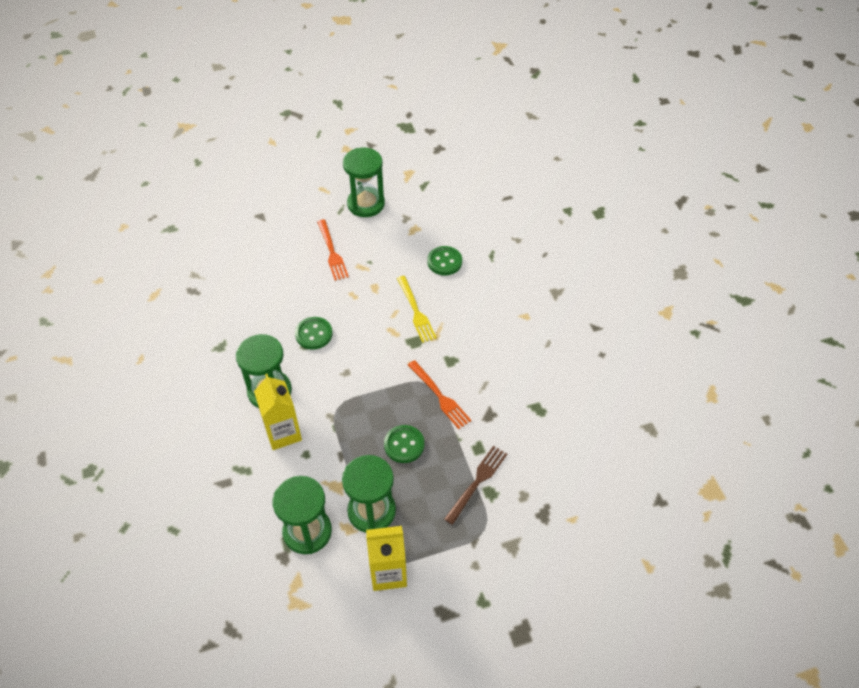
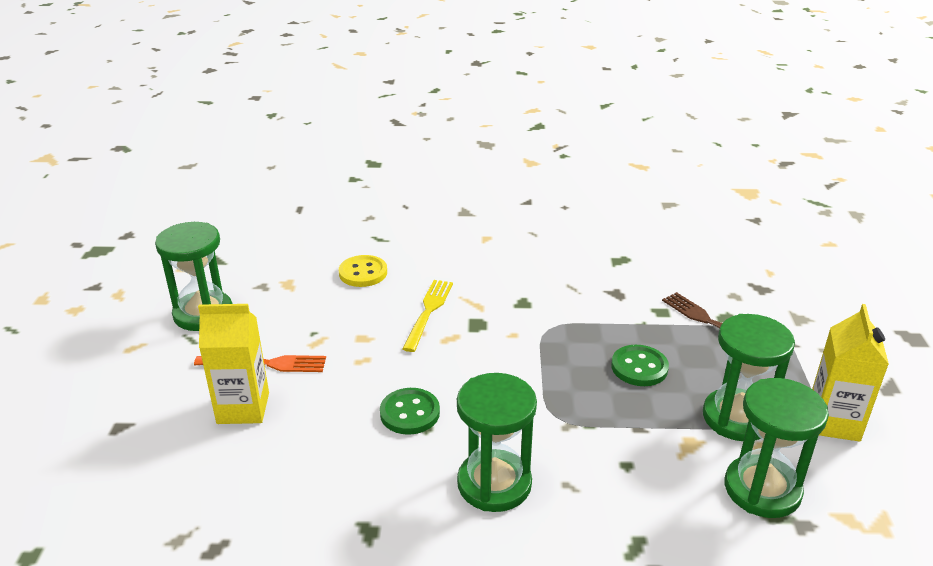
camera: 70 degrees left, 20 degrees down
yellow carton [254,374,302,450] -> yellow carton moved to [198,304,269,424]
yellow fork [397,276,437,343] -> yellow fork turned 75 degrees counterclockwise [402,280,453,352]
orange fork [408,360,471,429] -> none
green button [427,246,462,275] -> yellow button [339,255,387,287]

